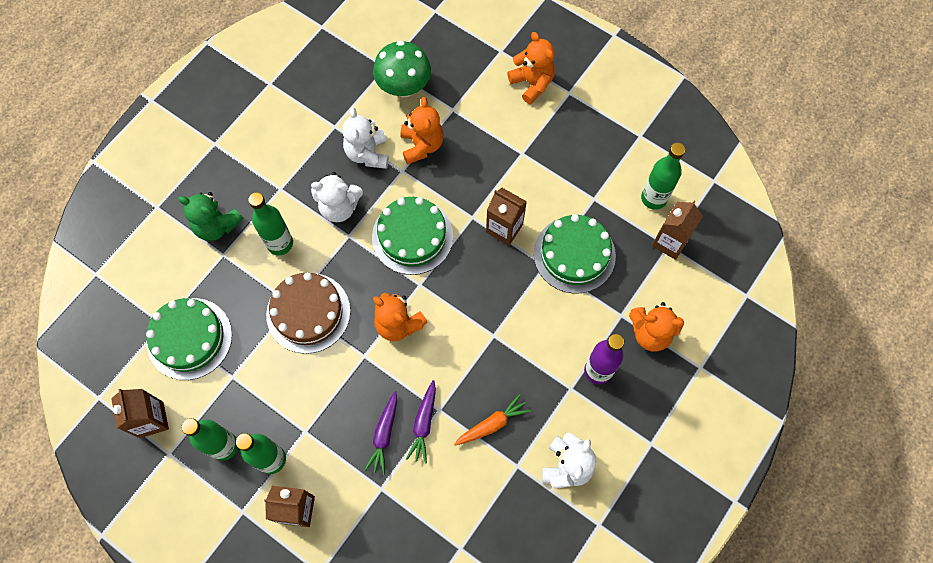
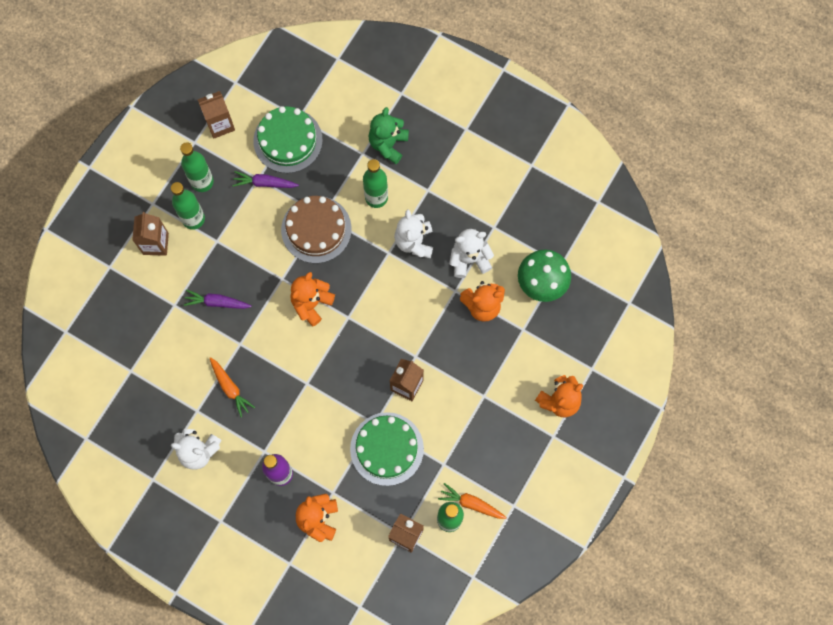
camera: 85 degrees right, 5 degrees up
green cake [372,197,453,275] -> none
purple carrot [406,380,436,463] -> purple carrot moved to [232,171,299,188]
none -> orange carrot [438,483,507,519]

